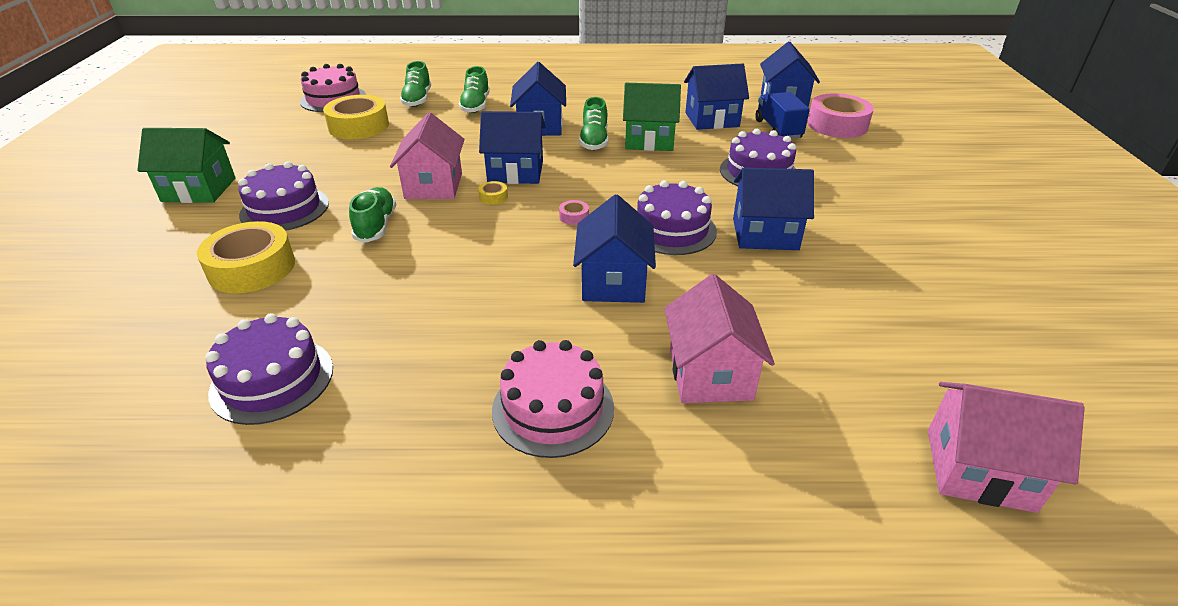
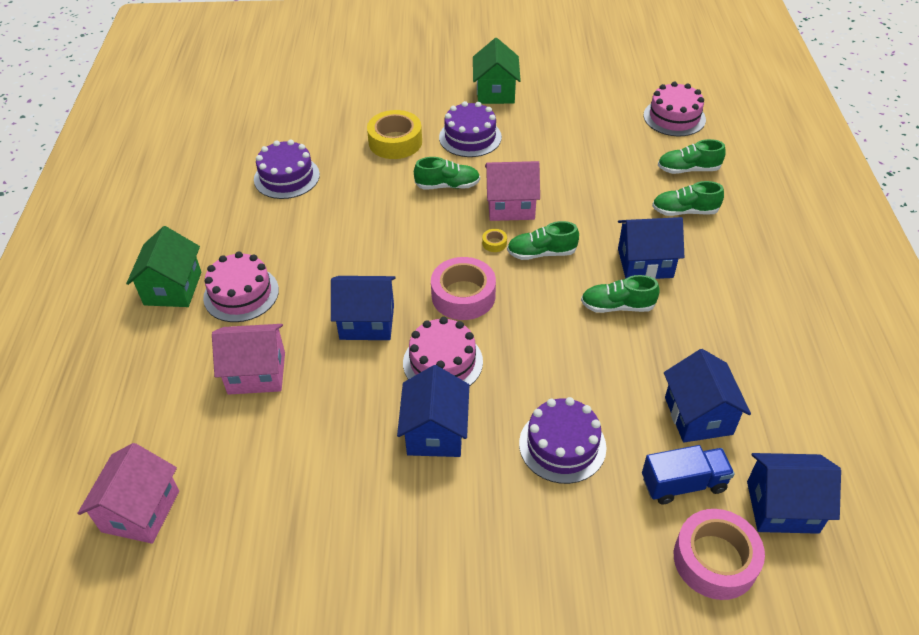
camera: 90 degrees right, 10 degrees up
yellow tape [323,95,389,139] -> none
blue house [479,111,545,184] -> green shoe [507,221,579,260]
pink tape [559,200,589,225] -> pink tape [431,257,496,320], size x2.46
green house [623,83,681,151] -> green house moved to [126,226,201,307]
purple cake [637,180,717,255] -> pink cake [403,317,483,386]

